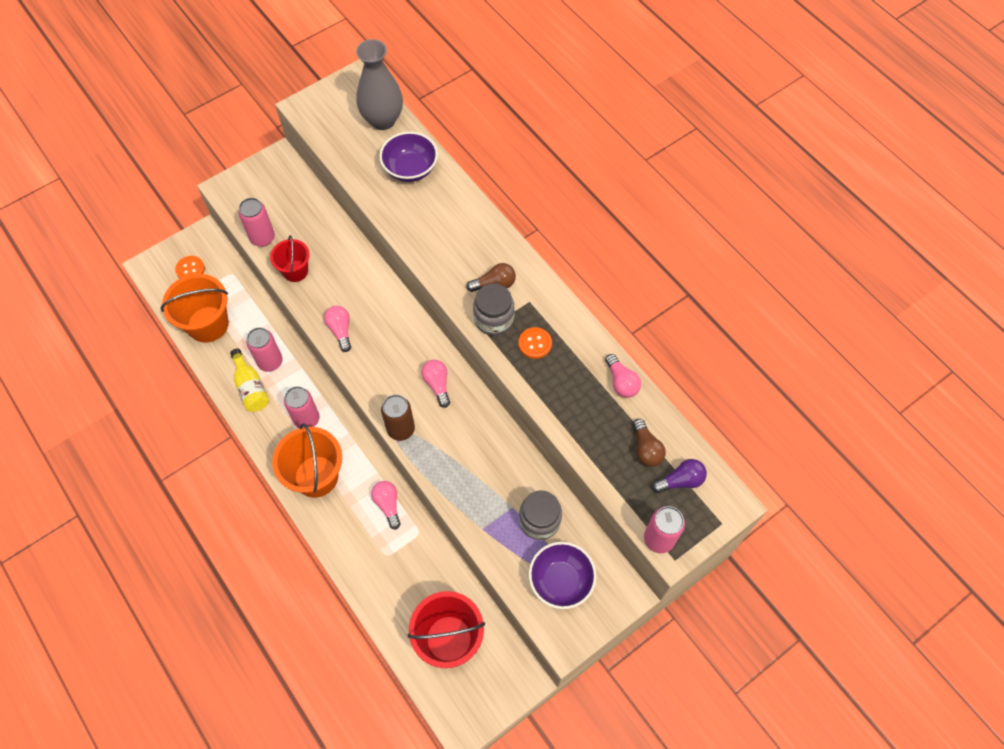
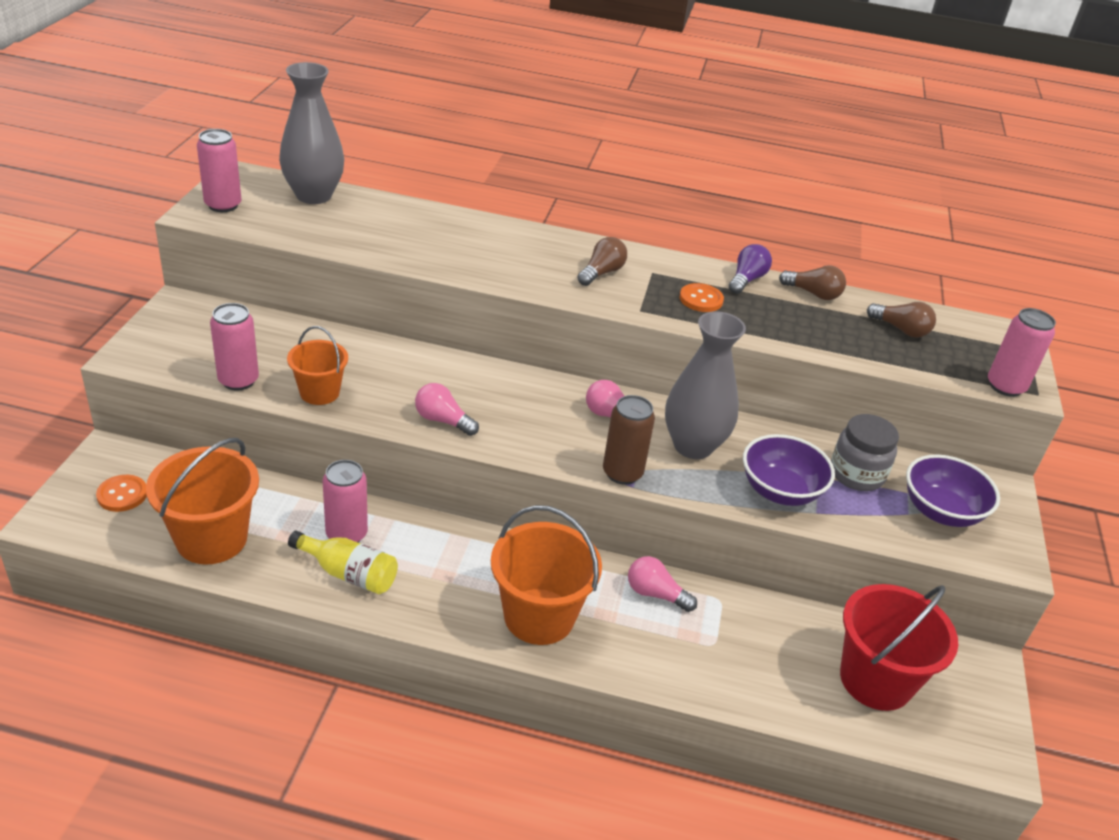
camera: 45 degrees left, 25 degrees down
red bucket [270,235,310,282] -> orange bucket [287,326,348,405]
pink can [284,386,320,428] -> pink can moved to [197,129,242,212]
purple bowl [379,132,438,182] -> purple bowl moved to [743,434,835,506]
grey jar [473,283,515,336] -> none
pink light bulb [605,354,641,398] -> brown light bulb [779,265,846,300]
purple light bulb [652,459,707,493] -> purple light bulb moved to [729,244,772,294]
none -> grey vase [665,311,746,459]

